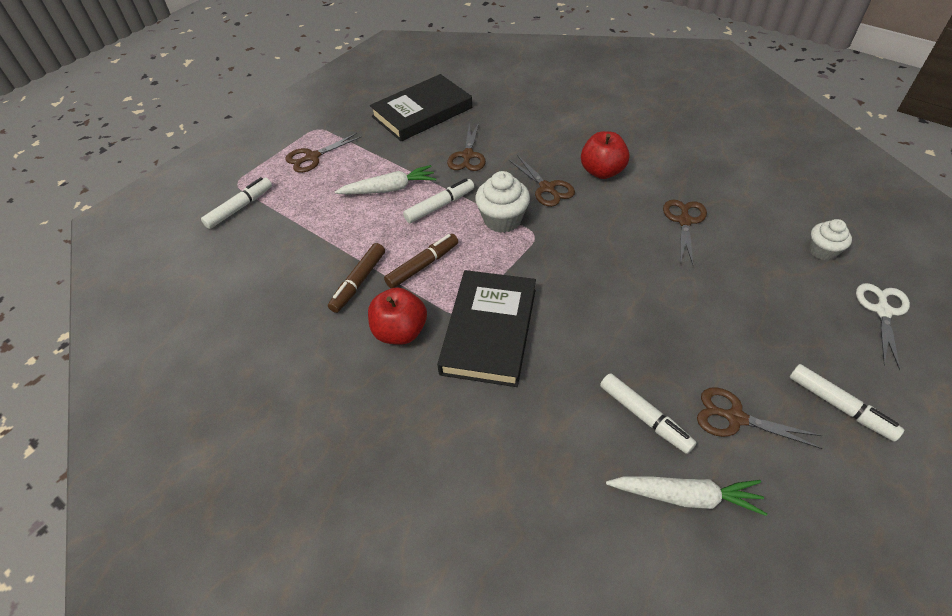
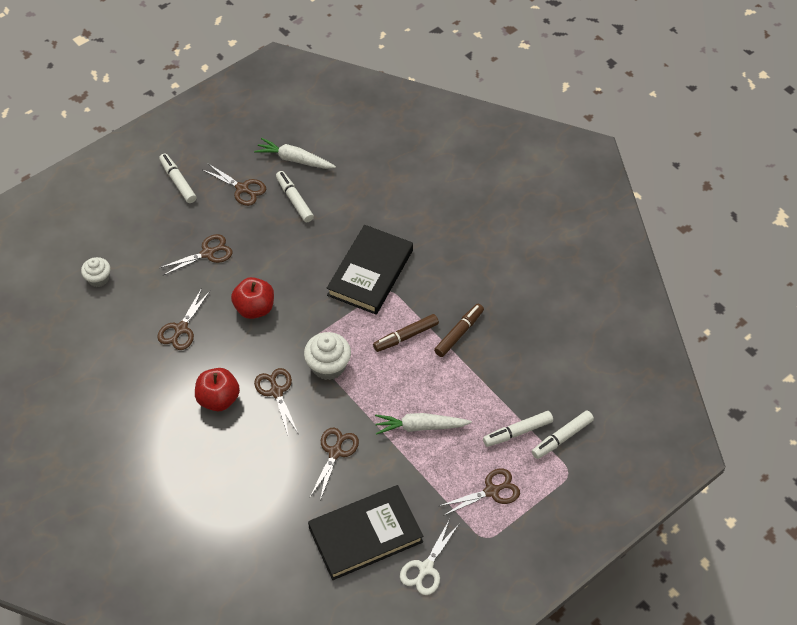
camera: 170 degrees left, 5 degrees up
red apple [368,287,427,345] -> red apple moved to [231,277,274,319]
white marker [403,178,474,223] -> white marker moved to [483,411,553,447]
white scissors [856,283,910,370] -> white scissors moved to [400,519,459,595]
none -> brown scissors [159,234,233,275]

